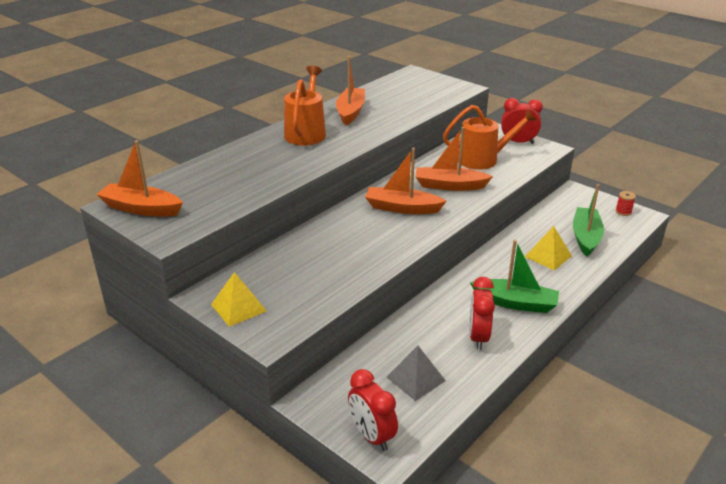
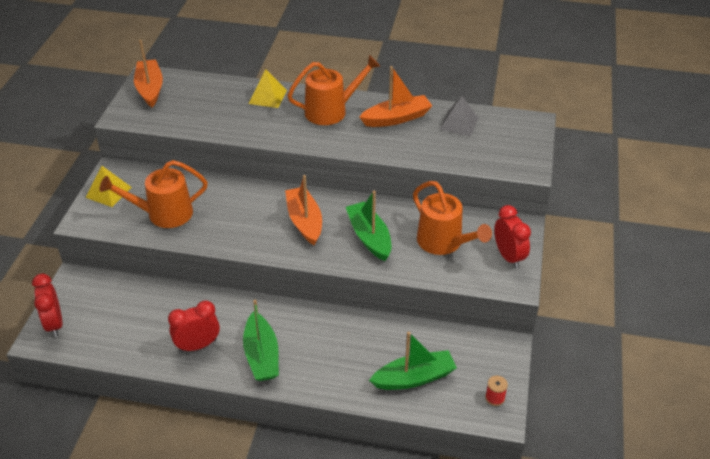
camera: 60 degrees right, 10 degrees up
red clock [348,369,398,451] -> red clock turned 45 degrees counterclockwise [32,274,62,337]
grey pyramid [386,345,446,401] -> grey pyramid moved to [439,96,478,136]
orange boat [416,127,493,191] -> green boat [346,191,391,261]
yellow pyramid [525,226,572,270] -> yellow pyramid moved to [249,69,287,108]
none -> orange watering can [100,160,208,228]

